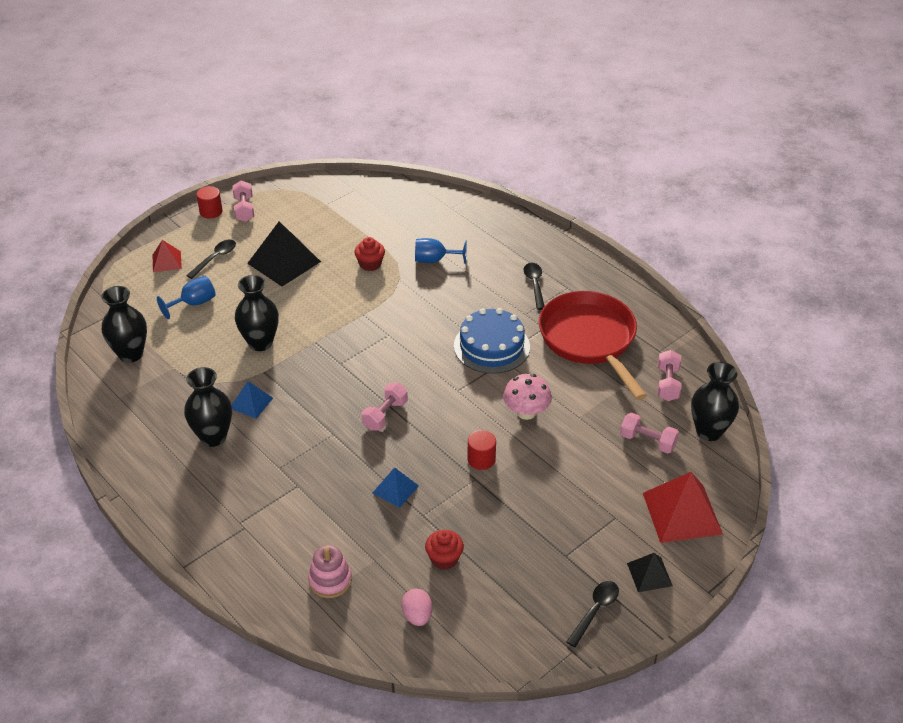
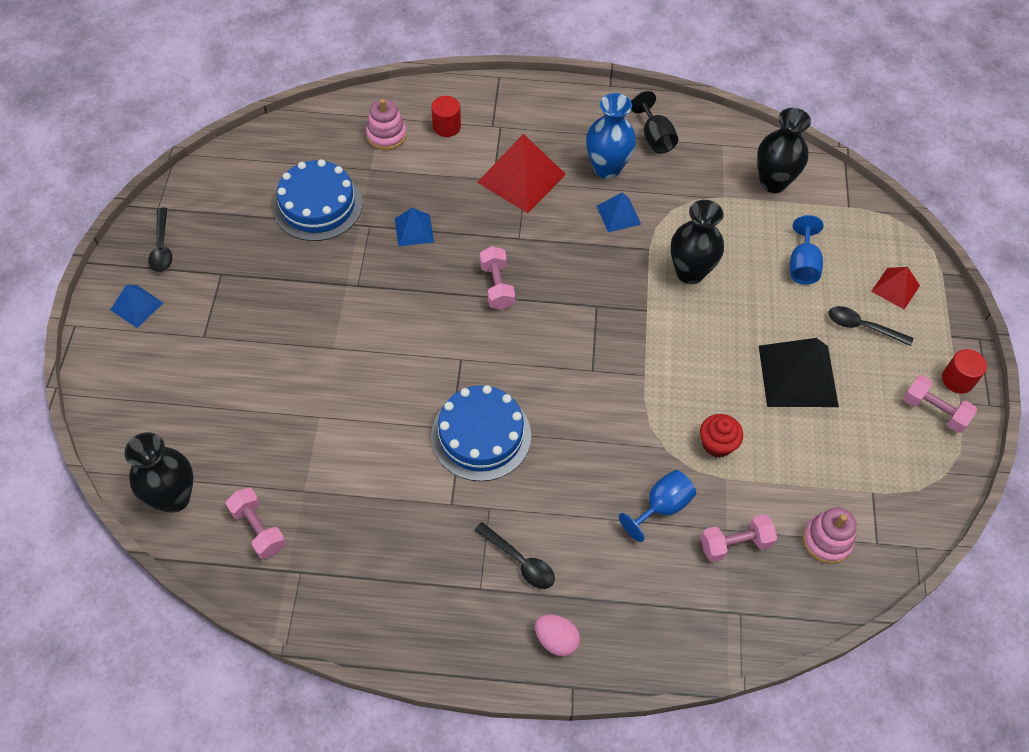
camera: 135 degrees right, 15 degrees up
black vase [184,367,232,447] -> blue vase [586,93,636,179]
black spoon [186,240,236,279] -> black spoon turned 120 degrees clockwise [828,306,913,346]
pink egg [402,589,432,626] -> pink egg moved to [535,614,580,656]
red cupcake [425,530,464,570] -> blue cake [273,159,362,241]
red cylinder [467,430,496,470] -> red cylinder moved to [431,96,461,137]
pink mushroom [503,374,552,420] -> none
red pan [539,291,647,400] -> none
pink dumbbell [620,413,679,454] -> pink dumbbell moved to [701,514,777,562]
black pyramid [627,553,673,592] -> blue pyramid [110,285,163,328]
red pyramid [643,472,723,543] -> red pyramid moved to [477,134,566,213]
none -> black goblet [631,91,678,154]
none -> pink stacking toy [803,508,857,564]

